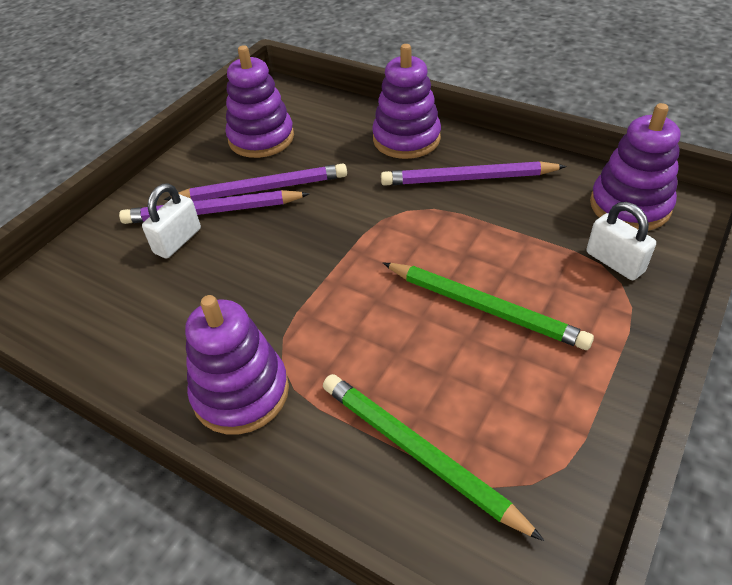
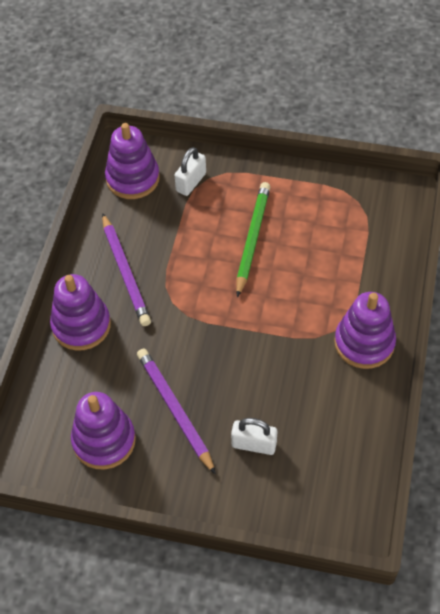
camera: 110 degrees left, 10 degrees up
purple pencil [119,190,310,224] -> none
green pencil [323,374,544,541] -> none

